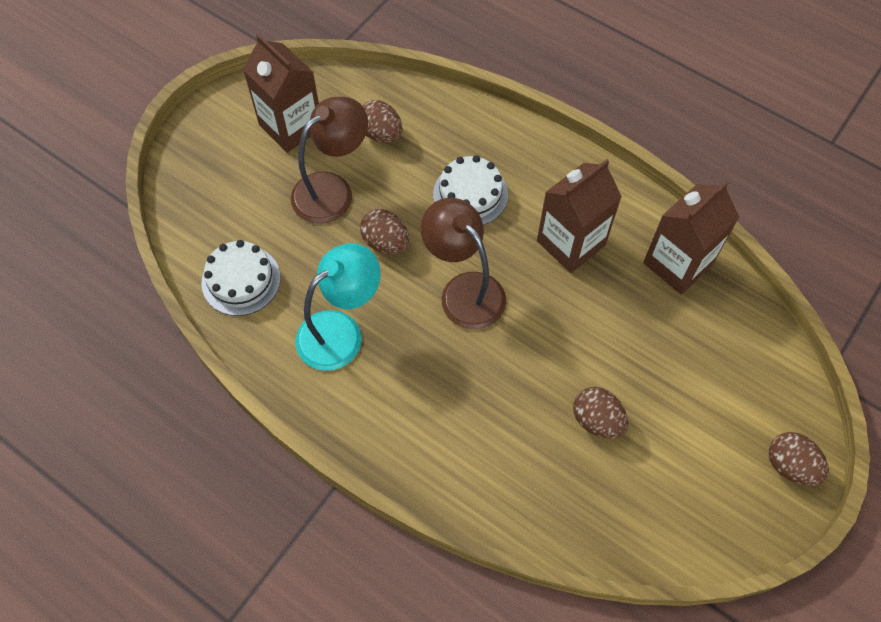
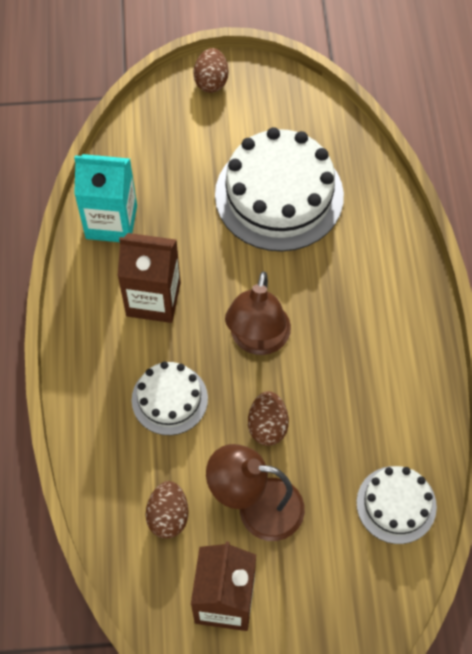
camera: 130 degrees left, 0 degrees up
turquoise lamp [296,243,381,371] -> none
brown egg [573,387,629,439] -> white cake [215,127,344,252]
brown carton [643,181,739,295] -> turquoise carton [74,154,137,242]

